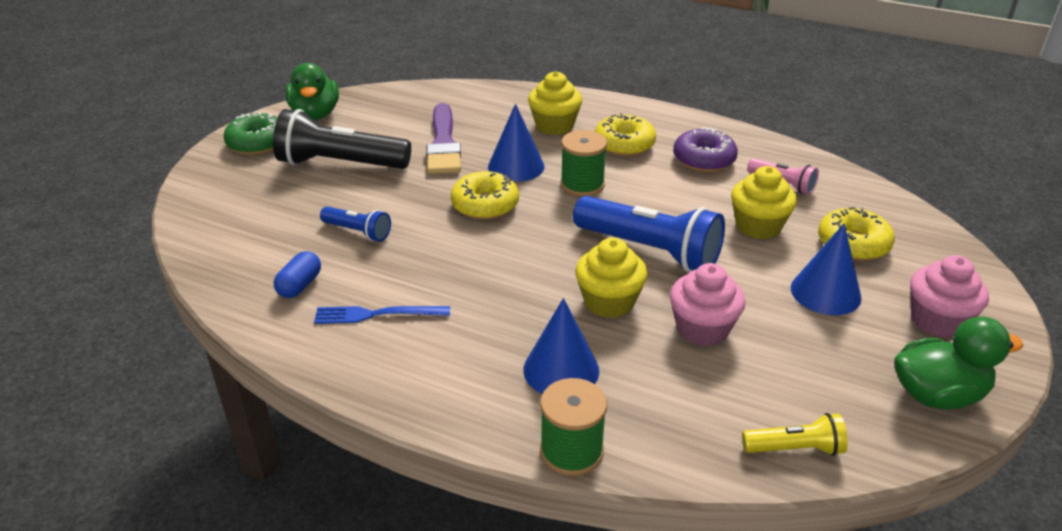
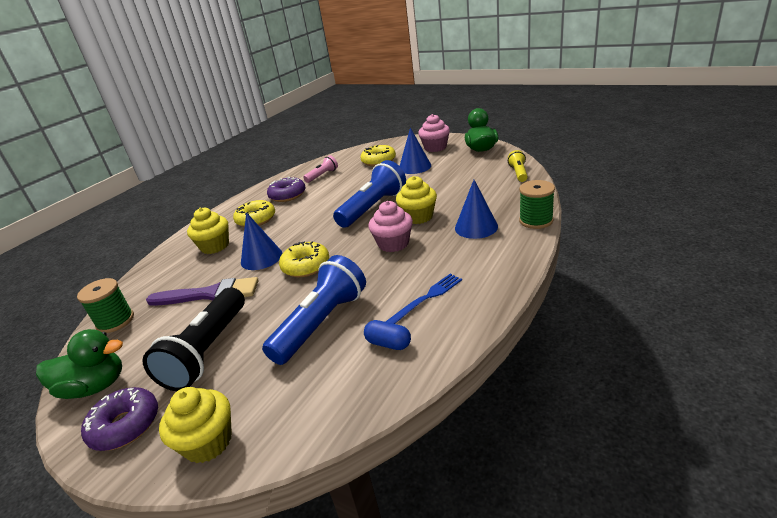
camera: 80 degrees left, 5 degrees down
green donut [224,112,278,155] -> purple donut [81,387,158,451]
blue fork [314,306,450,324] -> blue fork turned 135 degrees counterclockwise [386,274,462,324]
blue flashlight [320,206,391,242] -> blue flashlight [262,255,366,365], size x1.97
green spool [560,130,607,197] -> green spool moved to [77,278,134,333]
pink cupcake [670,263,745,346] -> pink cupcake moved to [368,201,413,252]
yellow cupcake [731,166,797,239] -> yellow cupcake moved to [159,387,232,463]

